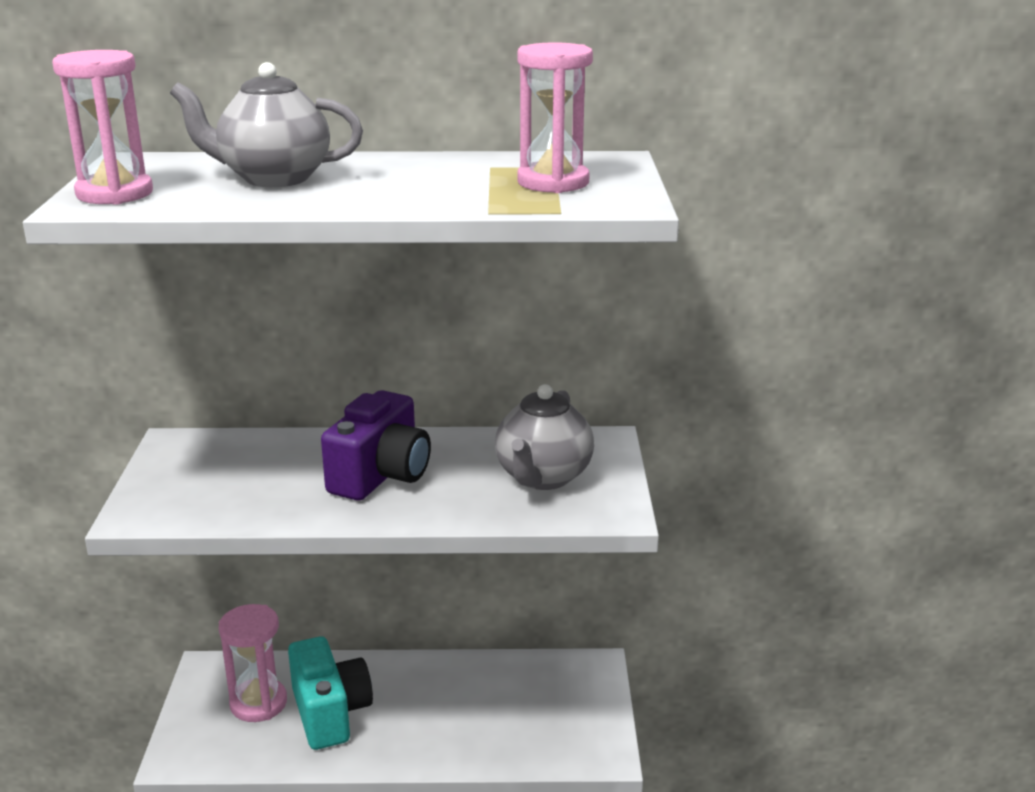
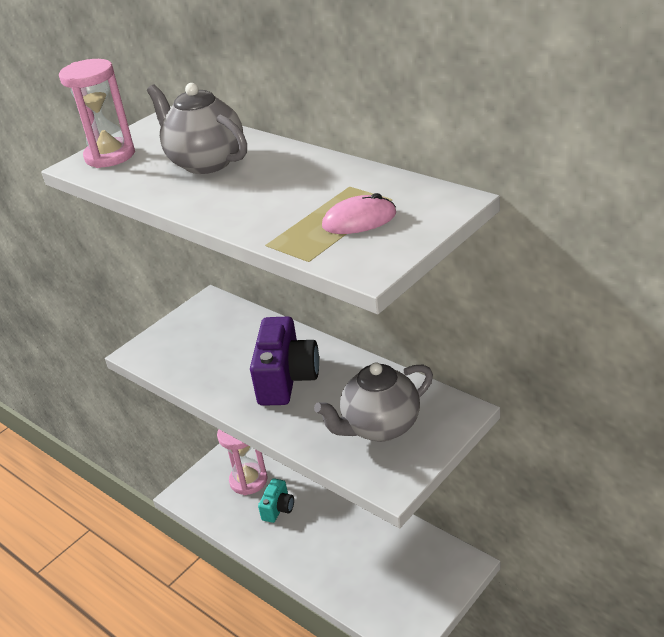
camera: 45 degrees right, 10 degrees up
turquoise camera [288,636,373,750] -> turquoise camera [258,478,294,523], size x0.55
purple camera [321,390,431,501] -> purple camera turned 60 degrees counterclockwise [250,316,319,406]
pink hourglass [517,42,593,193] -> pink mouse [322,193,396,234]

